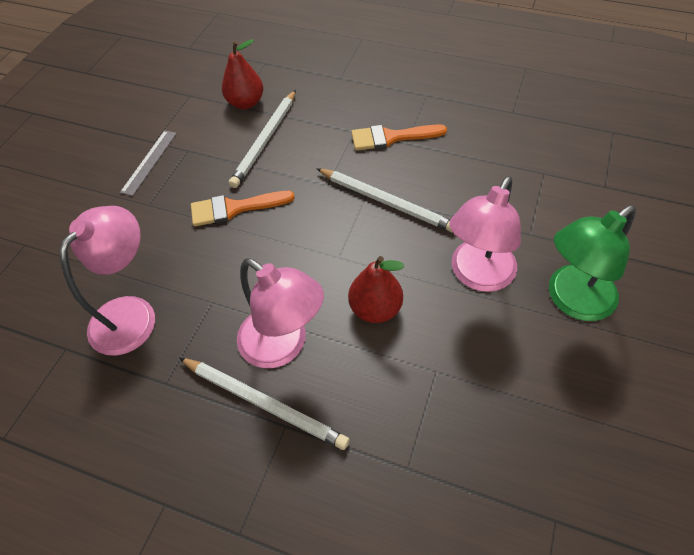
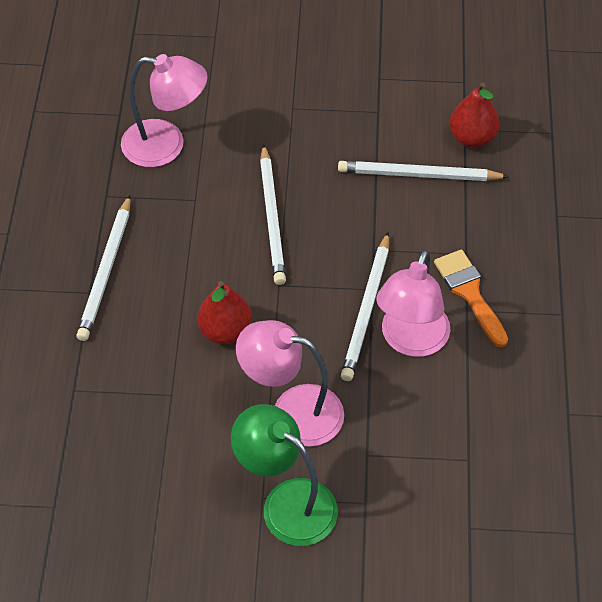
camera: 70 degrees right, 0 degrees up
grey ruler [120,130,177,196] -> none
orange brush [191,191,295,226] -> none
pink lamp [237,258,324,368] -> pink lamp moved to [376,250,451,357]
none -> white pencil [260,144,286,285]

